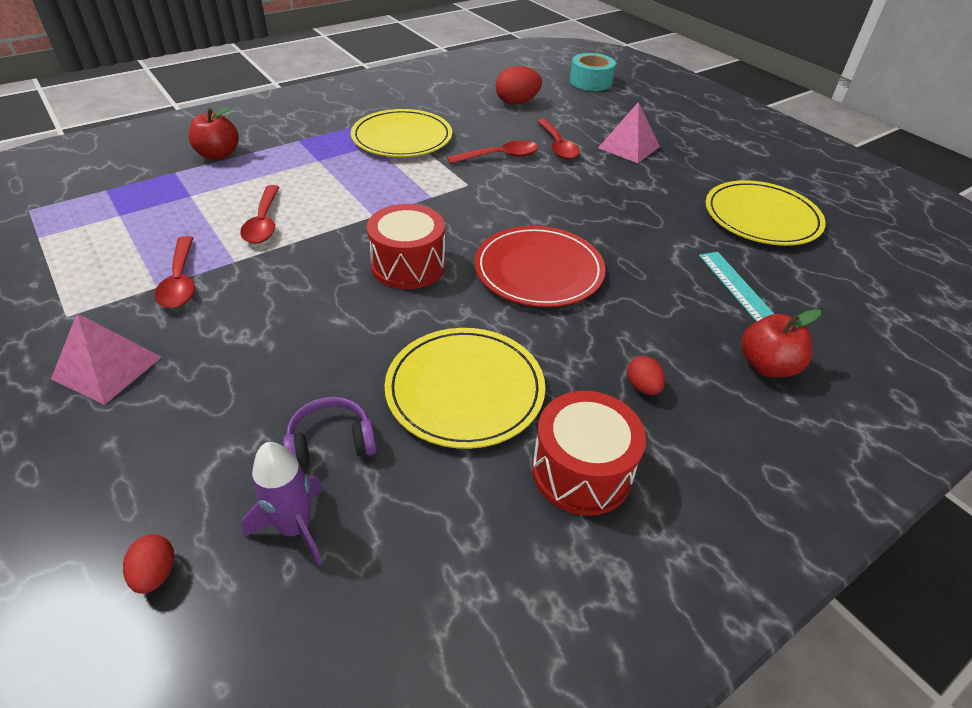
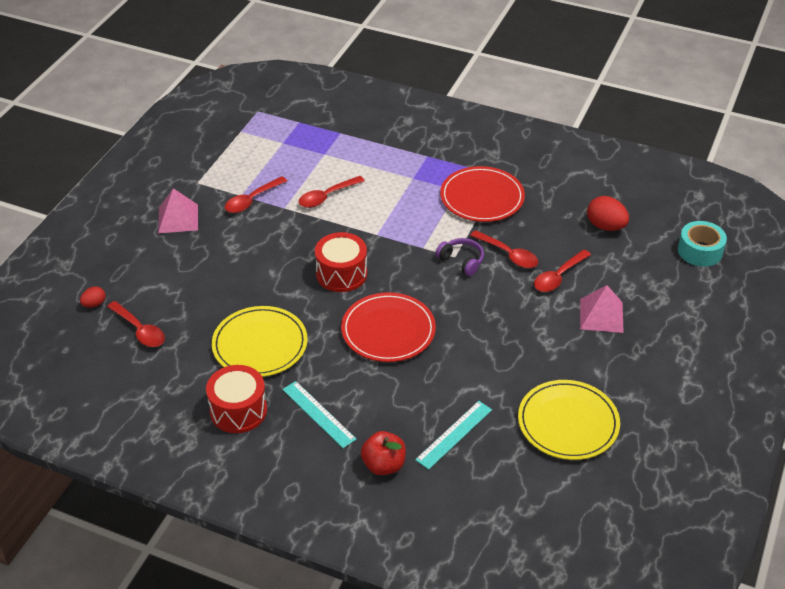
camera: 60 degrees right, 0 degrees up
red apple [189,106,239,160] -> none
purple rocket [241,442,323,566] -> red spoon [107,301,165,347]
purple headphones [283,397,377,469] -> purple headphones moved to [435,238,484,276]
yellow plate [351,109,452,157] -> red plate [440,166,525,222]
red egg [627,356,665,395] -> turquoise ruler [282,381,357,448]

